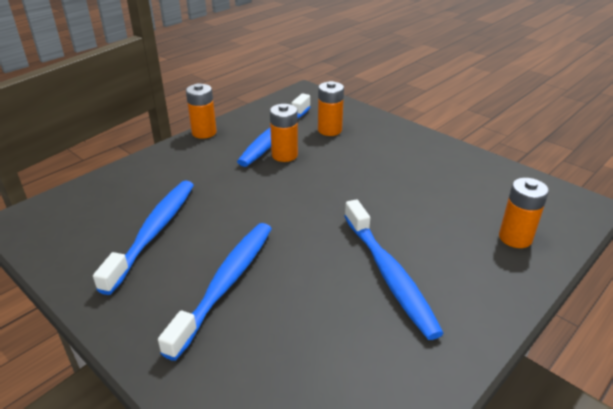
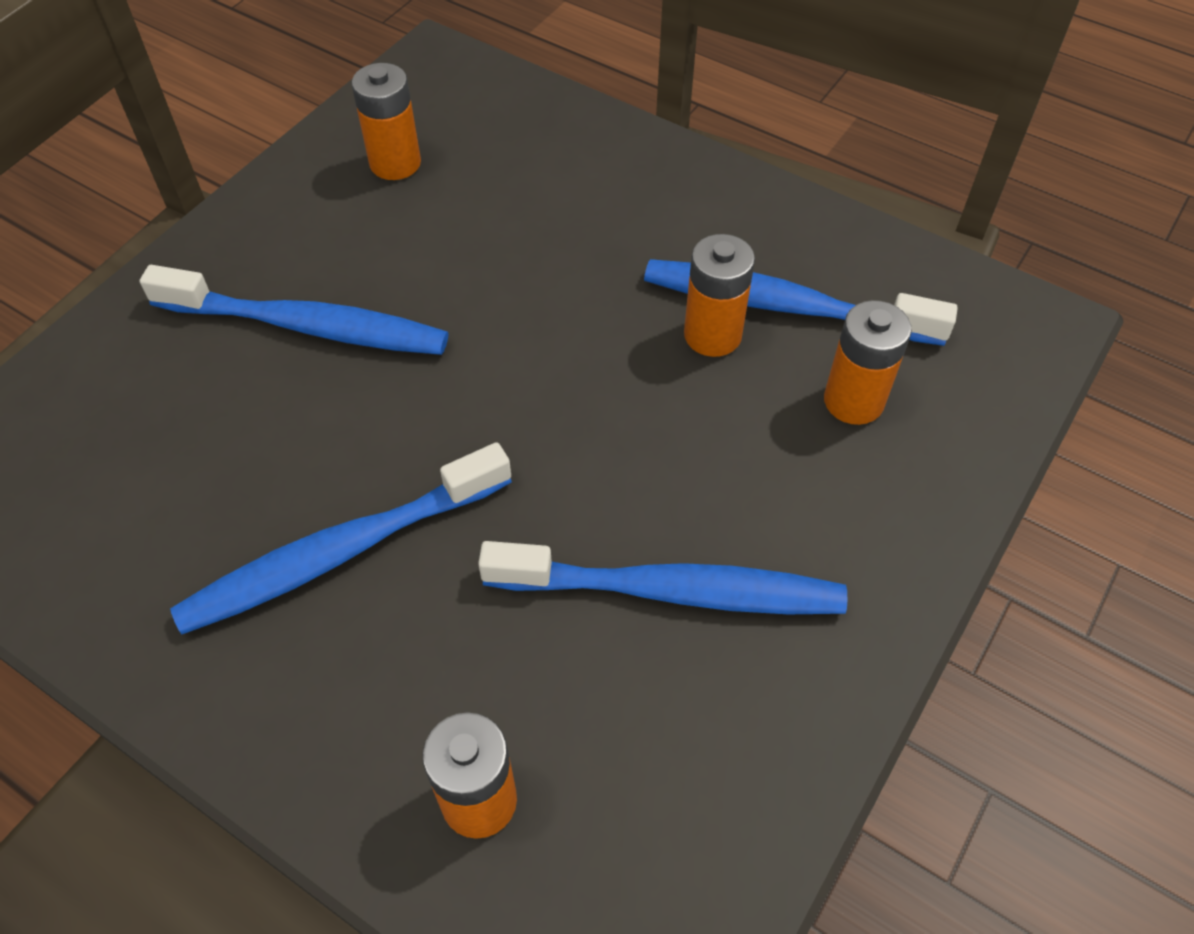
camera: 80 degrees right, 20 degrees up
blue toothbrush [93,181,194,295] -> blue toothbrush moved to [478,541,847,614]
orange battery [186,83,217,139] -> orange battery moved to [351,63,421,180]

